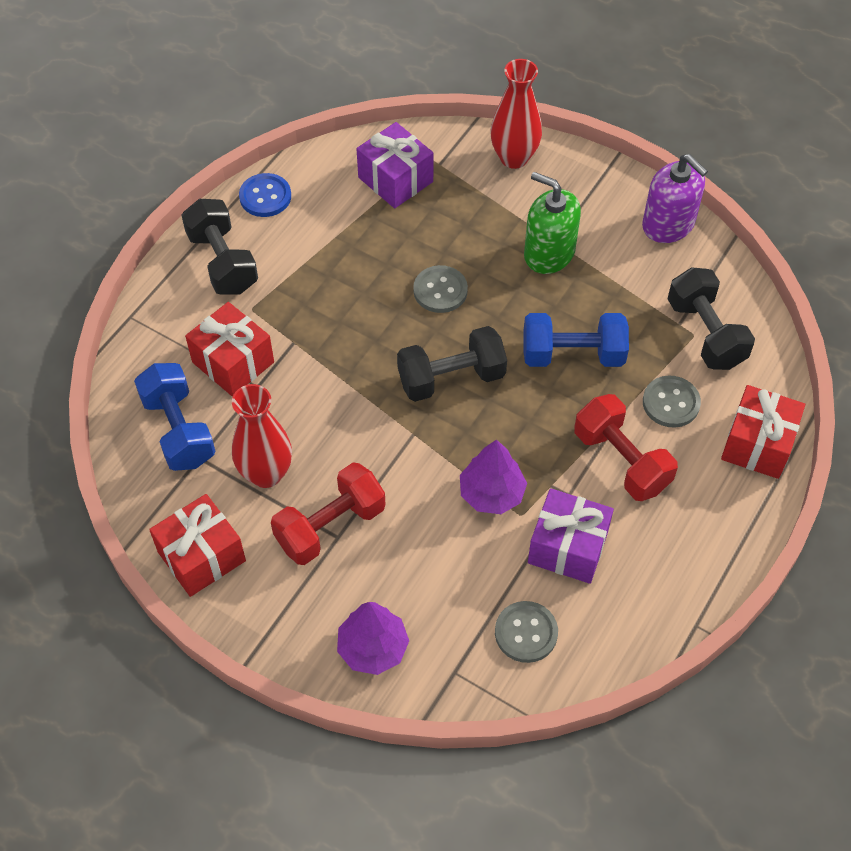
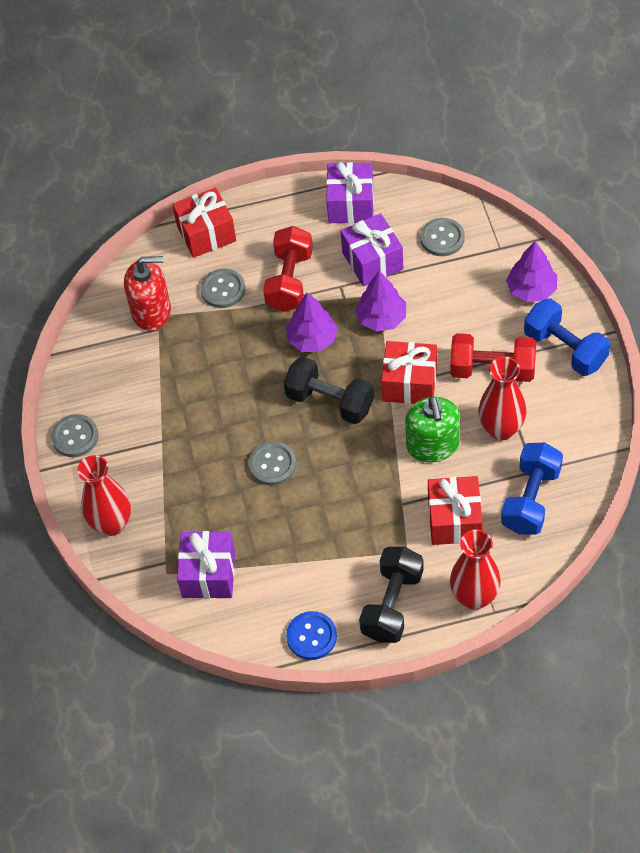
camera: 130 degrees left, 0 degrees up
red gift [149,494,246,597] -> red gift moved to [381,341,437,404]
green soap dispenser [524,172,581,274] -> green soap dispenser moved to [405,396,460,462]
blue dumbbell [524,313,629,367] -> blue dumbbell moved to [524,298,610,376]
purple soap dispenser [642,154,708,243] -> none
black dumbbell [668,267,755,370] -> red soap dispenser [124,256,171,331]
none -> grey button [51,414,99,457]
none -> purple tree [286,292,338,352]
none -> purple gift [326,162,374,223]
none -> red vase [450,529,501,610]

